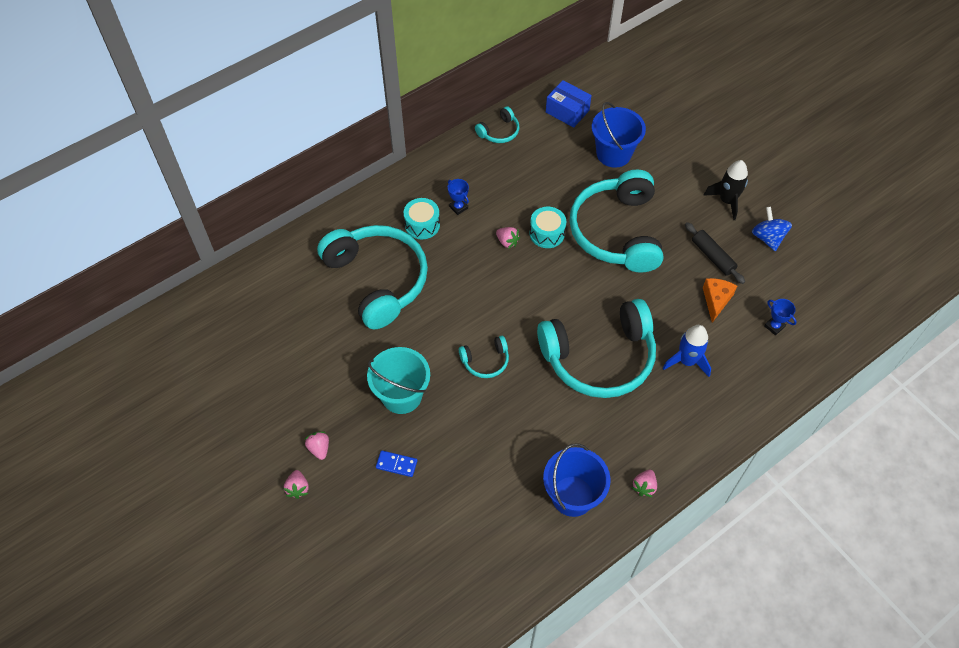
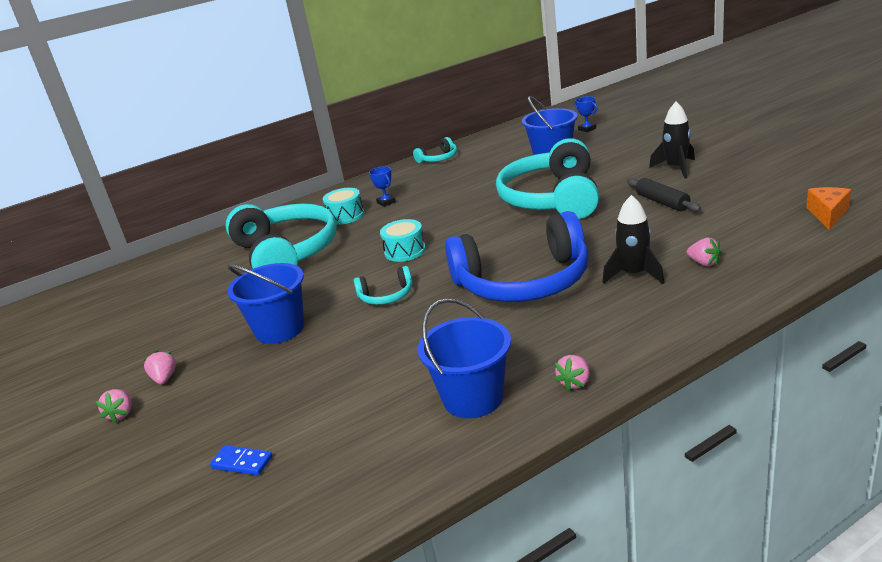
camera: 10 degrees right, 30 degrees down
turquoise bucket [367,347,430,414] -> blue bucket [227,263,304,344]
blue domino [376,450,417,477] -> blue domino moved to [210,445,272,476]
pink strawberry [496,227,520,249] -> pink strawberry moved to [687,238,722,266]
turquoise drum [530,207,566,248] -> turquoise drum moved to [380,219,426,262]
turquoise headphones [537,299,656,398] -> blue headphones [445,211,589,302]
blue box [546,80,592,128] -> none
blue rocket [663,325,711,377] -> black rocket [602,195,665,284]
orange cheese [703,278,737,323] -> orange cheese moved to [806,187,851,230]
blue spinning top [752,207,792,251] -> none
blue trophy [764,299,797,335] -> blue trophy moved to [574,96,598,132]

